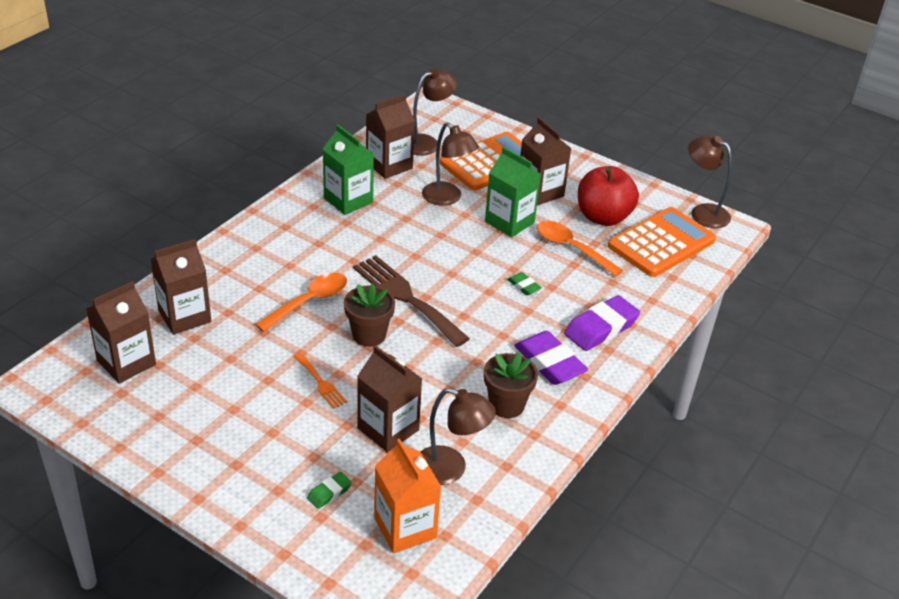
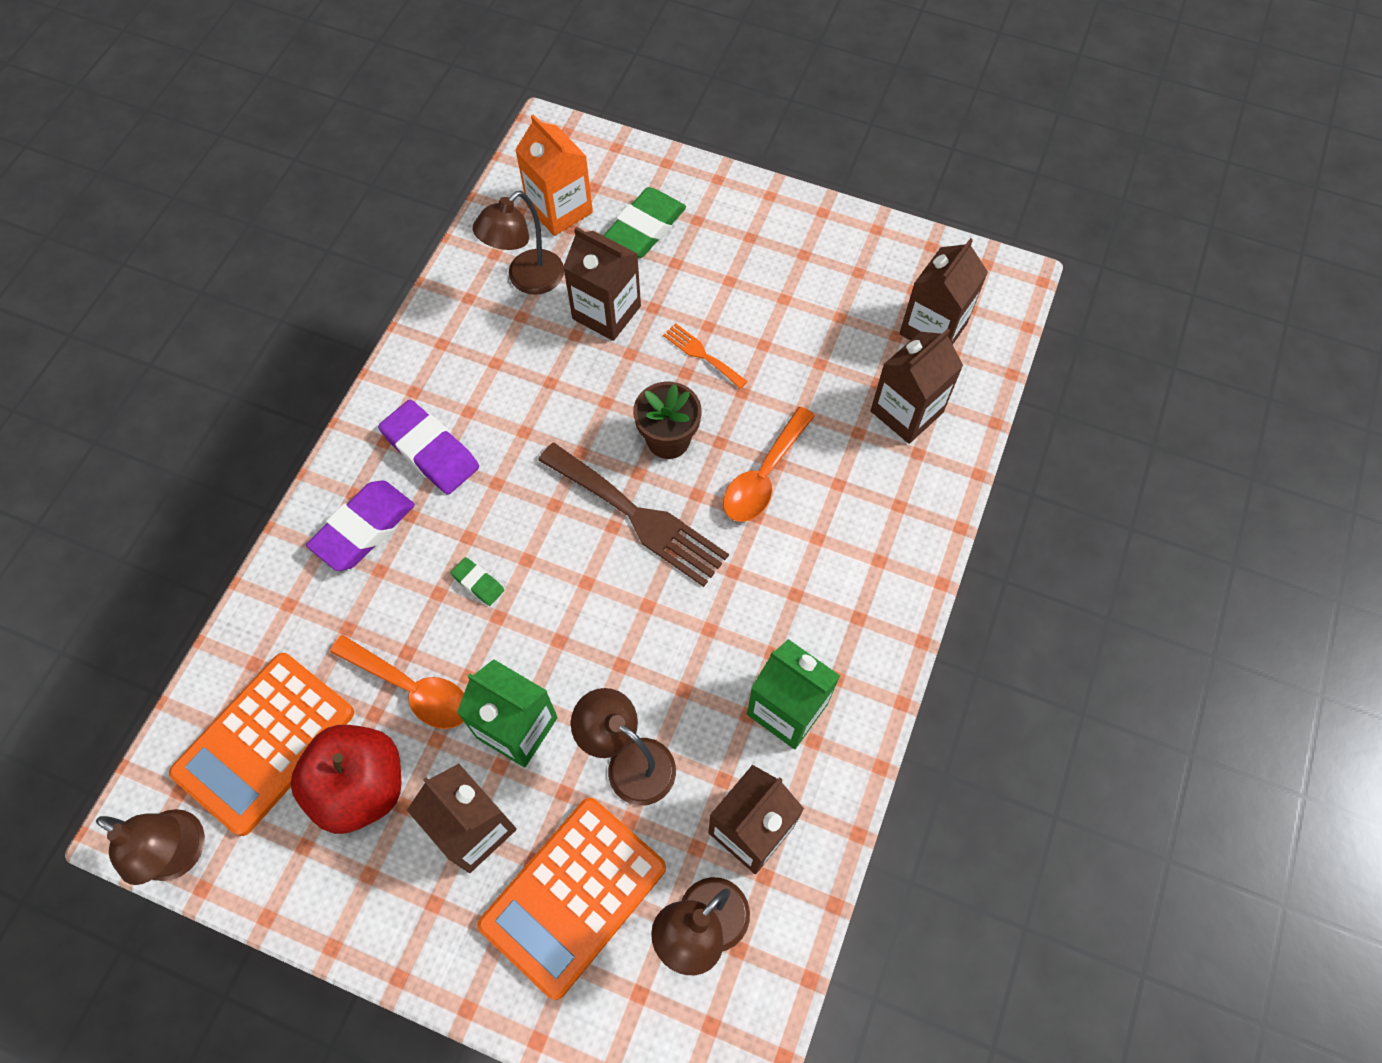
camera: 170 degrees right, 25 degrees up
green eraser [307,472,352,509] -> green eraser [603,187,686,258], size x2.03
brown lamp [421,388,496,485] -> brown lamp turned 60 degrees counterclockwise [473,191,564,295]
brown flower pot [484,352,538,418] -> none

